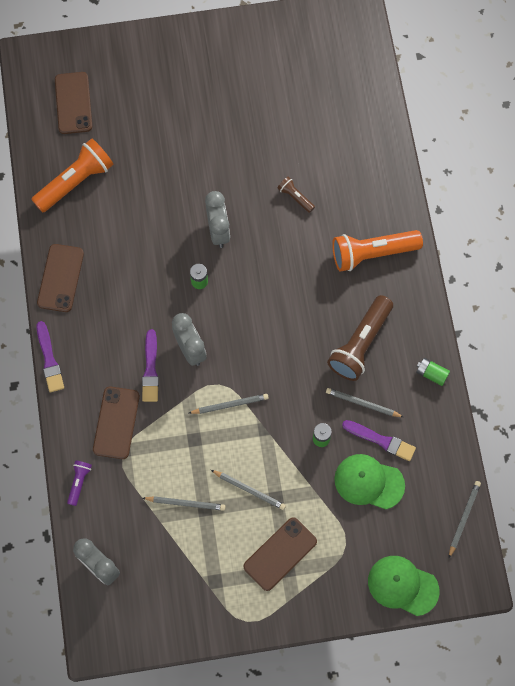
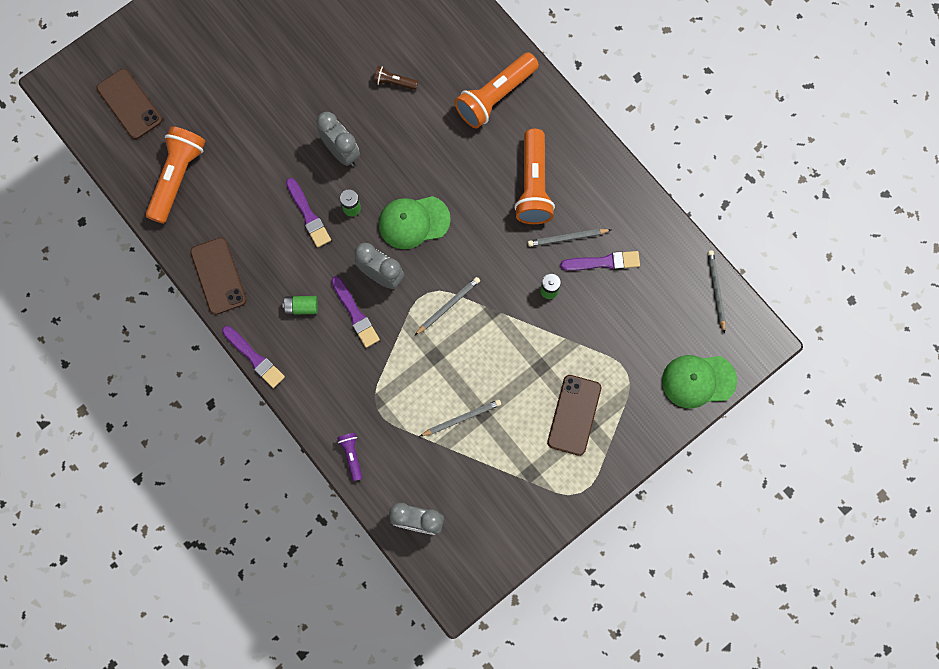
camera: 30 degrees left, 5 degrees up
brown phone [93,386,140,459] -> none
grey pencil [211,470,286,510] -> none
brown flashlight [327,295,393,381] -> orange flashlight [514,129,555,224]
green cap [334,454,405,509] -> green cap moved to [379,196,451,249]
green battery [416,358,450,386] -> green battery moved to [282,296,318,315]
none -> purple brush [286,178,331,248]

